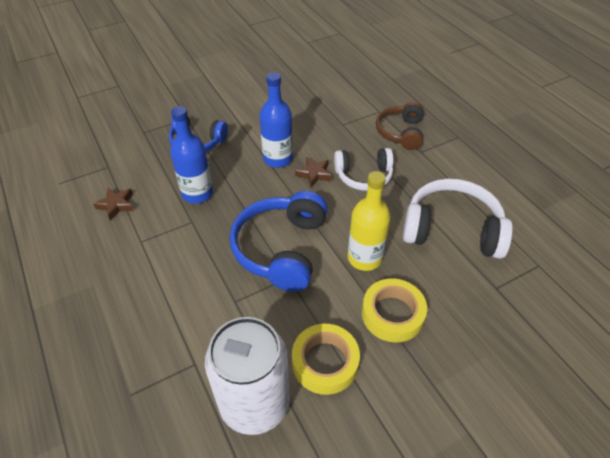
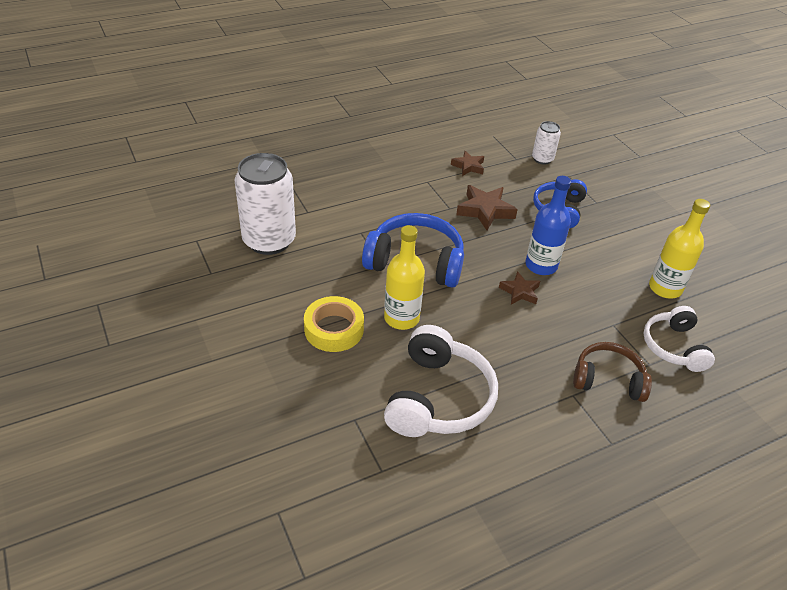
camera: 90 degrees right, 5 degrees down
blue bottle [170,106,213,204] -> brown star [456,185,518,230]
yellow tape [292,324,360,395] -> none
white headphones [334,148,394,191] -> white headphones moved to [643,306,715,372]
none -> white can [532,121,561,164]
none -> yellow bottle [649,199,710,299]

